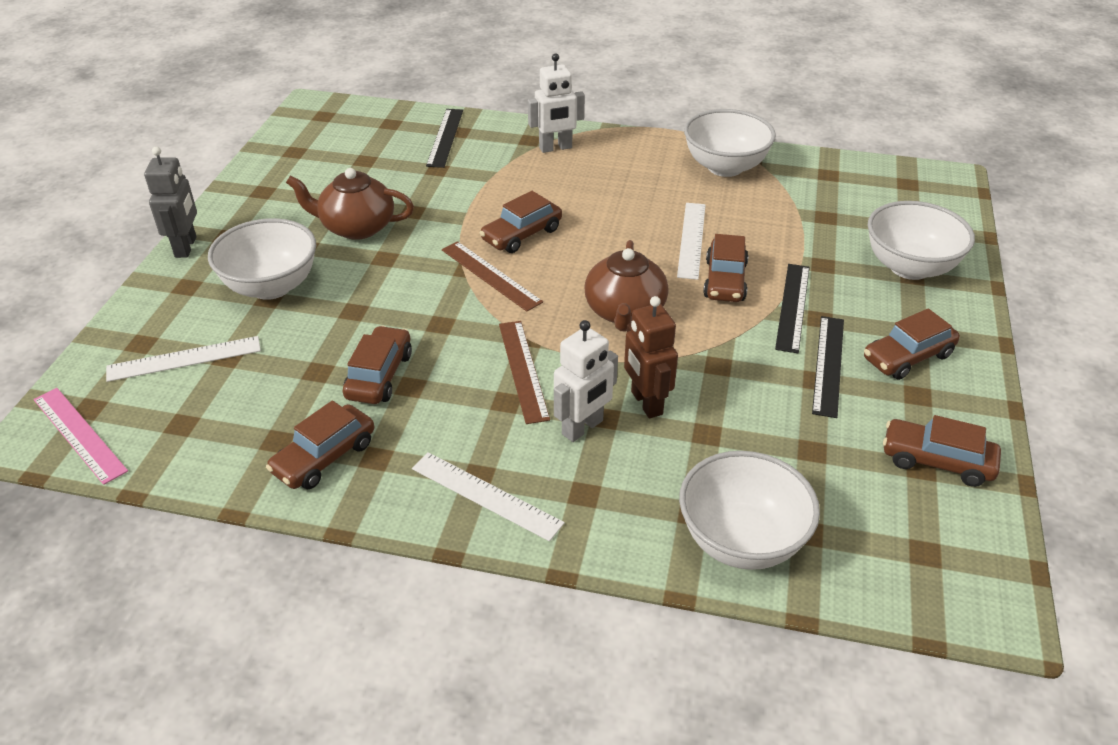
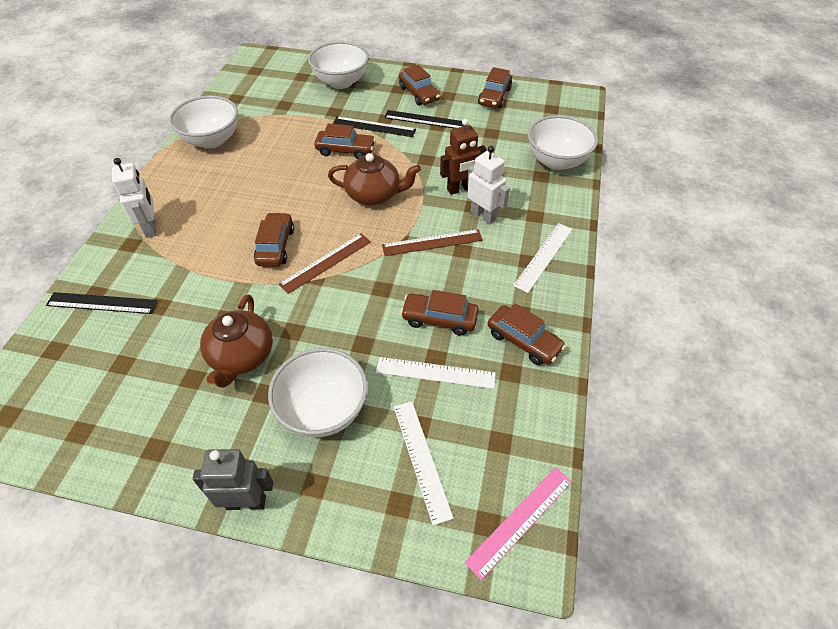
camera: 90 degrees left, 10 degrees up
brown car [480,191,562,253] -> brown car turned 135 degrees counterclockwise [254,212,294,267]
white ruler [677,203,706,280] -> white ruler moved to [376,357,496,389]

